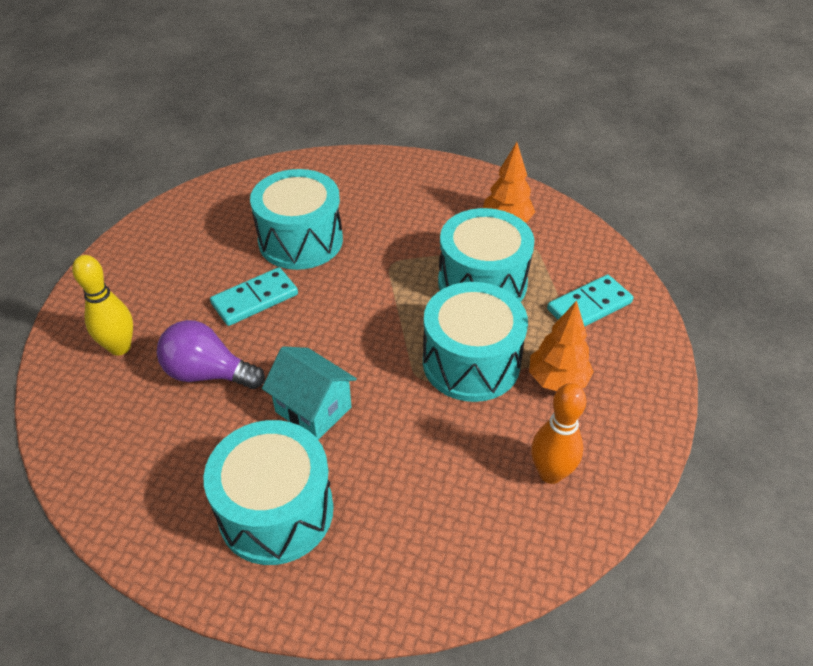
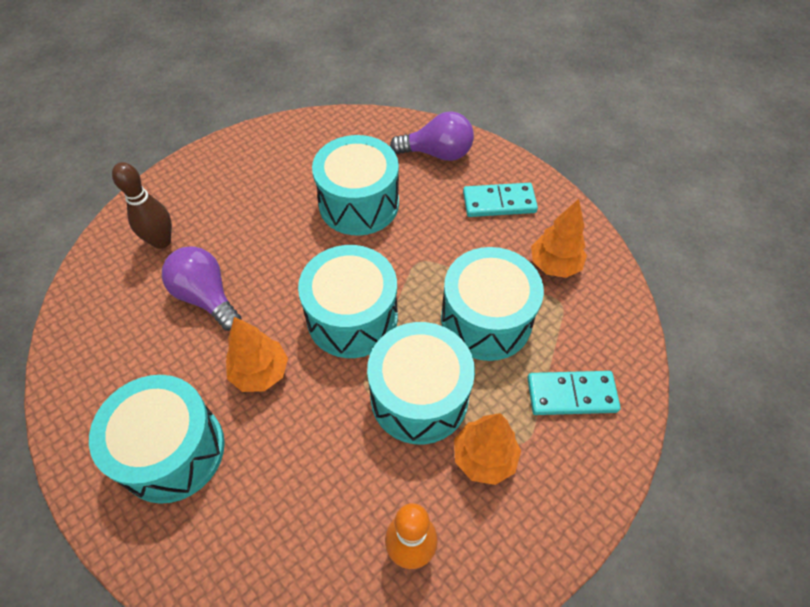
camera: 30 degrees right, 10 degrees up
yellow bowling pin [72,255,133,356] -> brown bowling pin [112,162,172,249]
turquoise domino [210,267,298,326] -> turquoise domino moved to [463,183,538,217]
turquoise house [262,346,357,440] -> orange tree [226,317,288,392]
none -> turquoise drum [298,245,398,358]
none -> purple light bulb [390,111,474,161]

